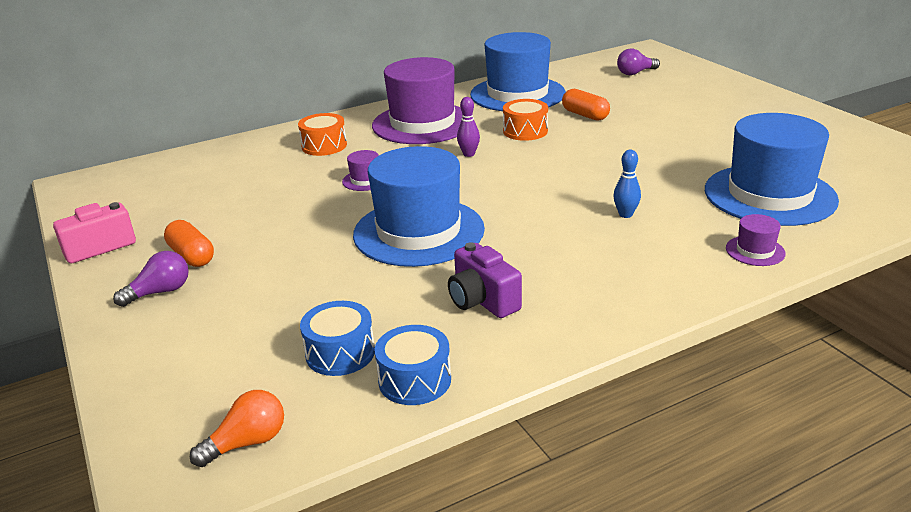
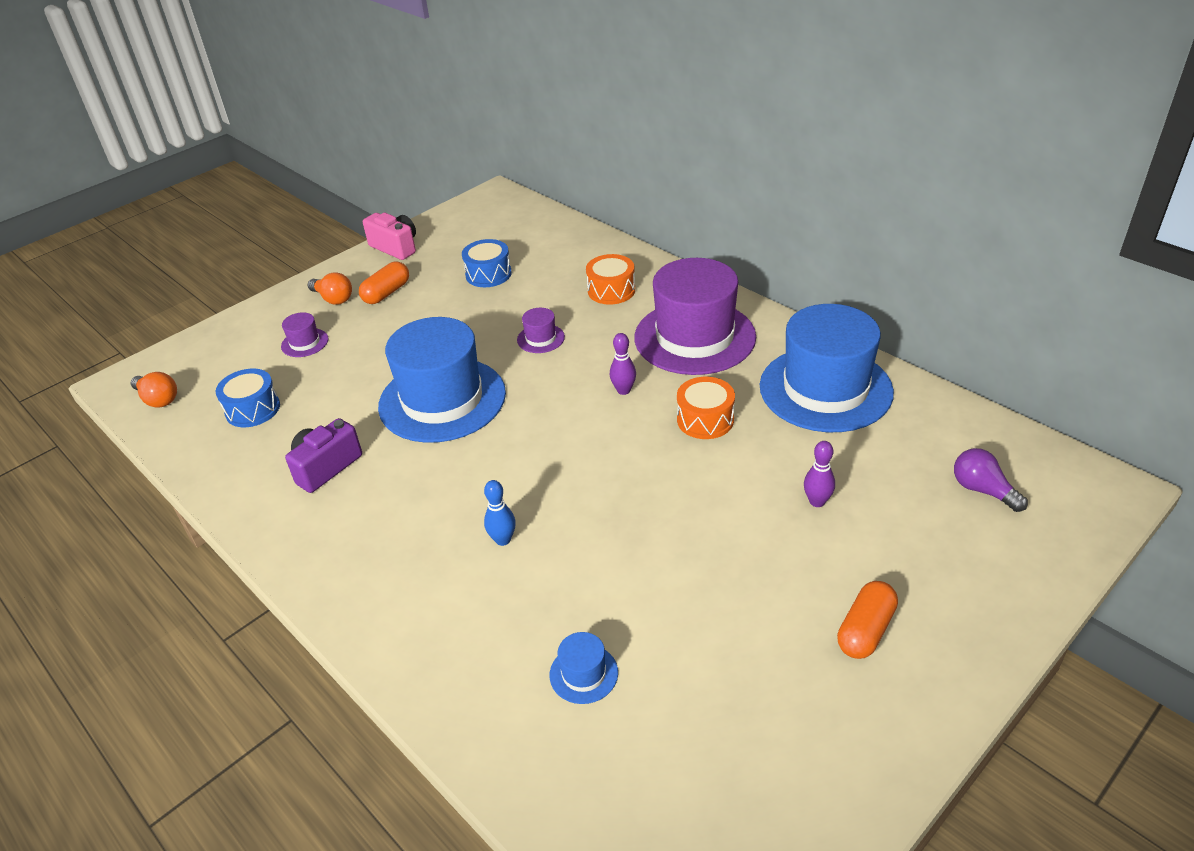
camera: 75 degrees right, 10 degrees up
purple light bulb [113,251,189,307] -> orange light bulb [308,272,352,305]
blue drum [375,325,451,405] -> blue drum moved to [462,239,512,287]
orange capsule [562,89,610,121] -> orange capsule moved to [837,581,898,659]
blue hat [705,113,839,226] -> blue hat [550,632,618,704], size x0.40
purple hat [726,214,786,266] -> purple hat moved to [281,312,328,357]
none -> purple bowling pin [804,441,835,507]

